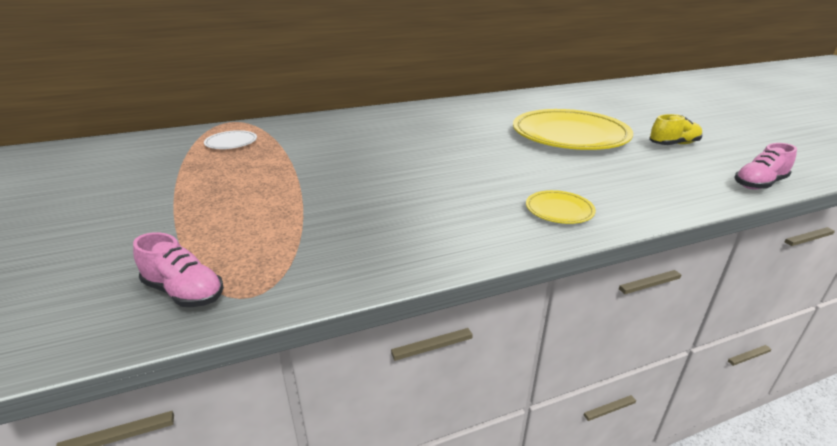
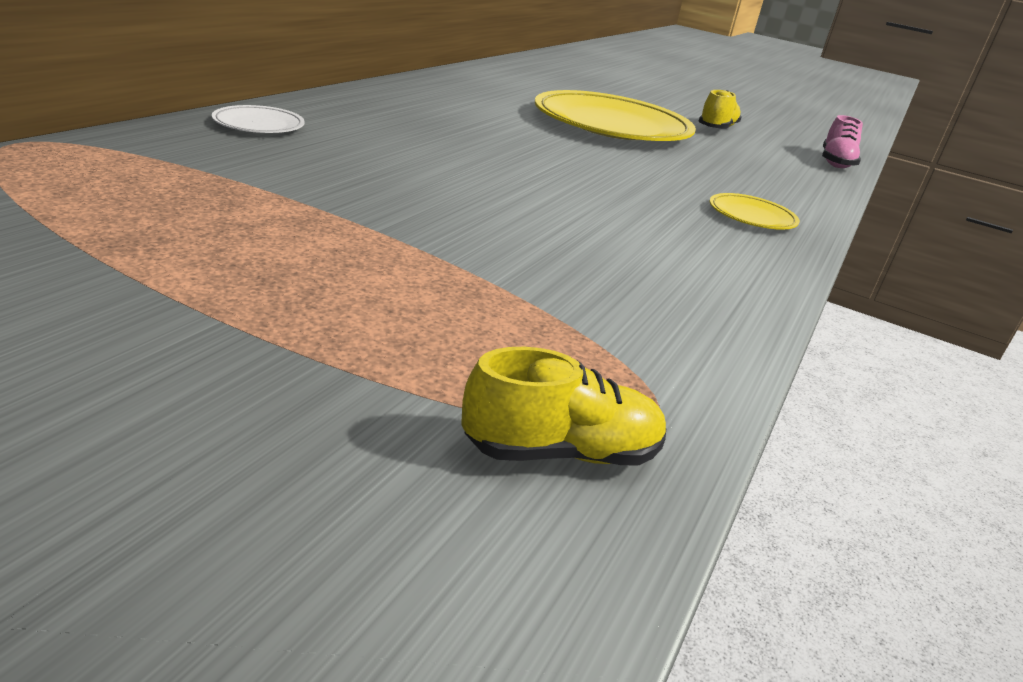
camera: 45 degrees left, 0 degrees up
pink shoe [133,232,224,307] -> yellow shoe [461,347,667,465]
white plate [204,130,257,149] -> white plate moved to [212,105,305,133]

